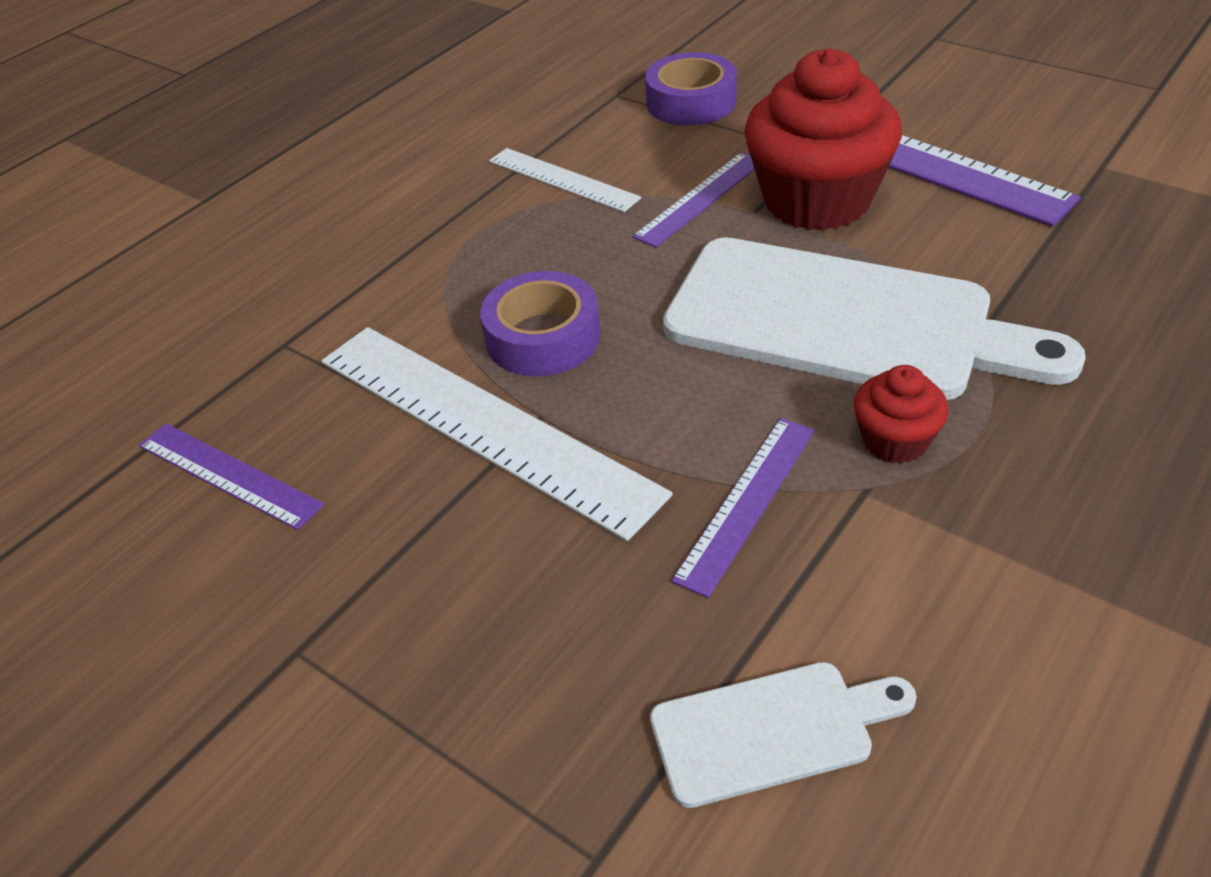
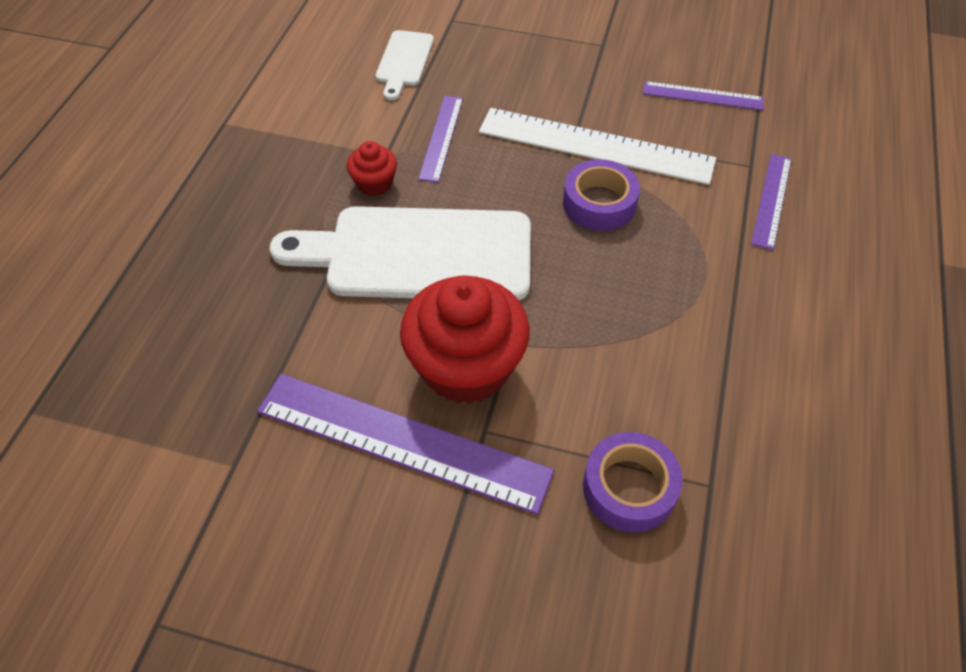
camera: 155 degrees right, 10 degrees up
white ruler [489,148,641,212] -> none
purple ruler [632,152,755,248] -> purple ruler moved to [751,154,791,250]
white cutting board [650,662,917,808] -> white cutting board turned 45 degrees counterclockwise [376,30,434,100]

